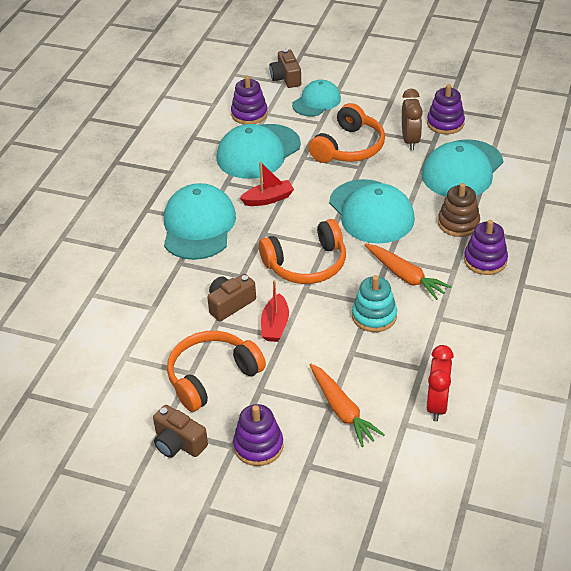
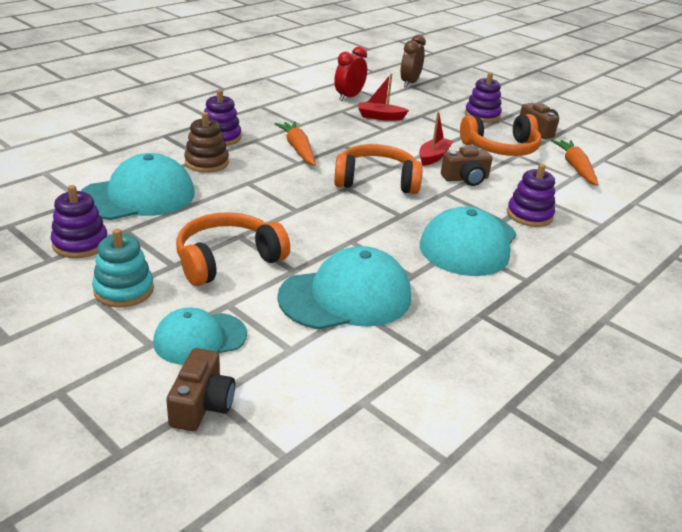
camera: 160 degrees left, 10 degrees down
purple stacking toy [231,76,268,125] -> purple stacking toy moved to [507,164,555,227]
red boat [240,161,294,206] -> red boat moved to [358,73,409,121]
orange carrot [310,364,385,447] -> orange carrot moved to [551,140,598,186]
turquoise cap [329,179,415,243] -> none
turquoise stacking toy [352,275,397,332] -> turquoise stacking toy moved to [92,229,154,307]
brown clock [402,89,423,150] -> brown clock moved to [400,35,426,87]

